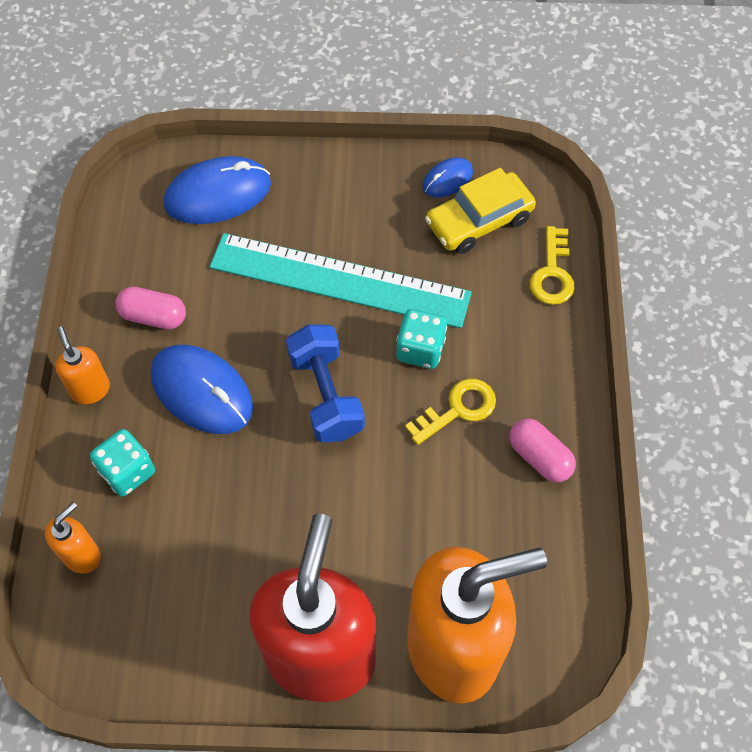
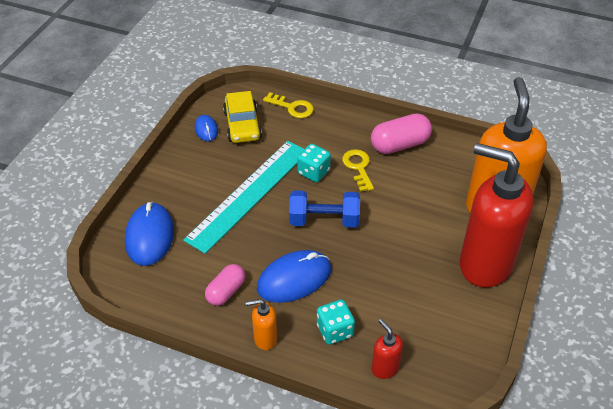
camera: 70 degrees left, 15 degrees down
orange soap dispenser [45,502,101,573] -> red soap dispenser [372,319,403,379]
pink capsule [510,418,576,482] -> pink capsule [371,113,432,154], size x1.52

